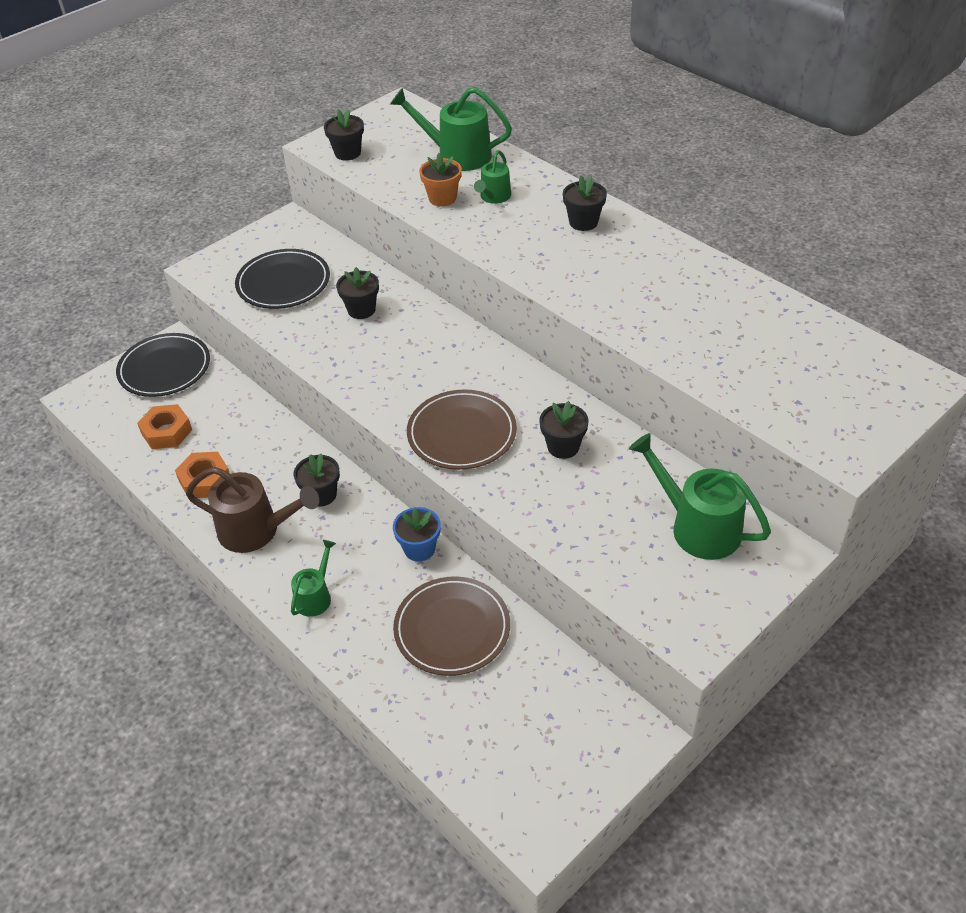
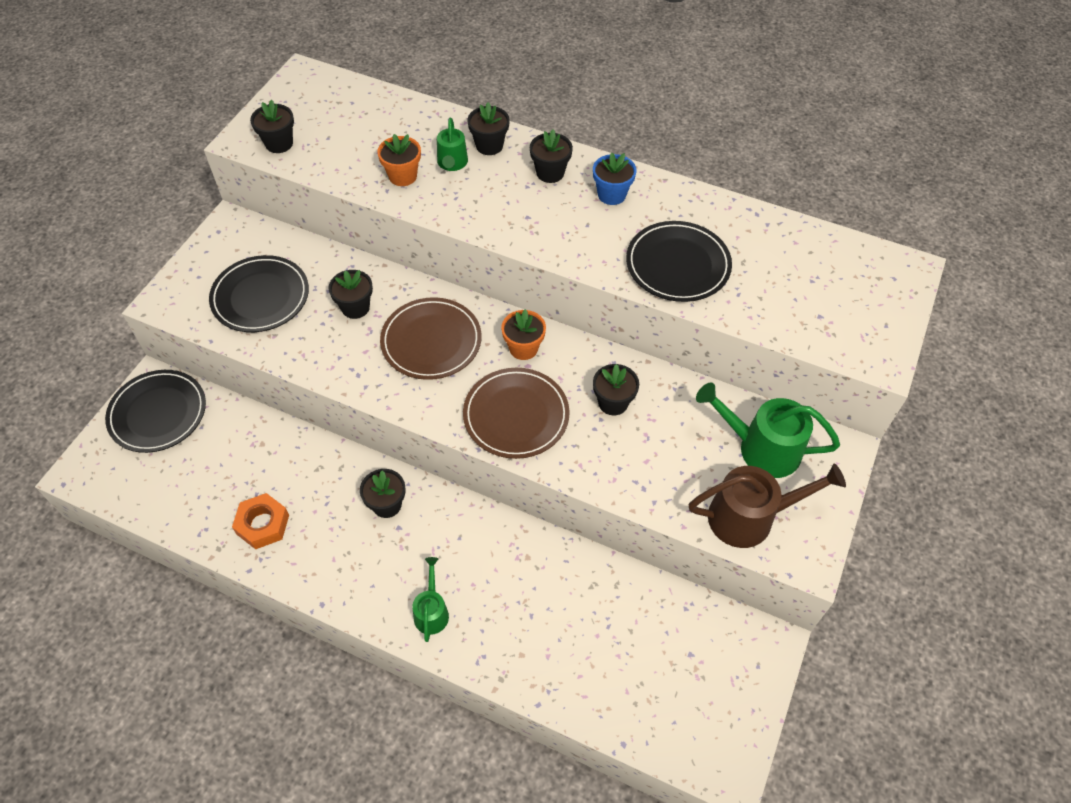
camera: 25 degrees left, 10 degrees up
orange nut [137,404,192,449] -> none
brown watering can [186,467,319,553] -> brown watering can moved to [688,464,846,548]
green watering can [390,87,512,171] -> none
blue flower pot [393,507,441,562] -> blue flower pot moved to [593,153,637,205]
brown plate [393,577,510,676] -> brown plate moved to [380,297,482,380]
none -> black flower pot [467,102,510,155]
none -> orange flower pot [501,309,546,360]
none -> black plate [626,221,732,302]

